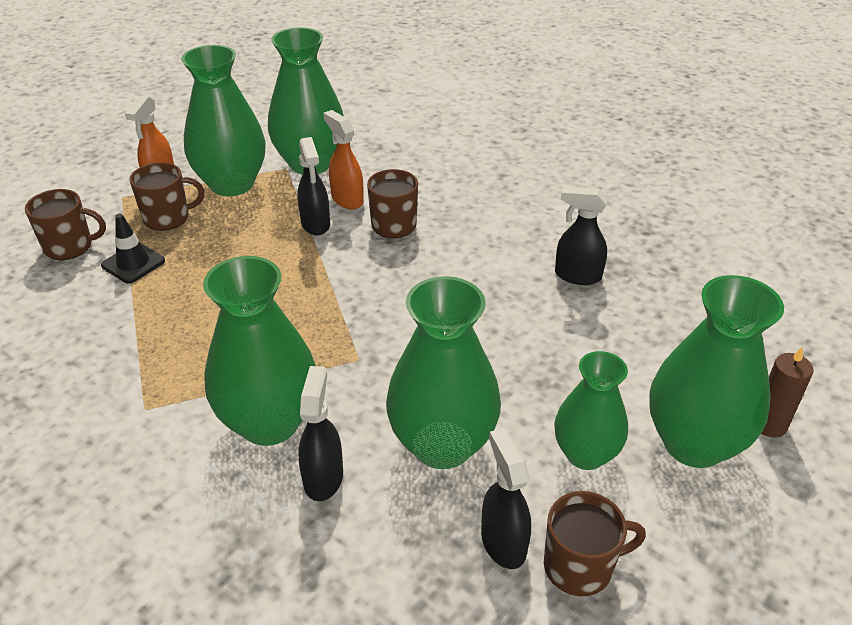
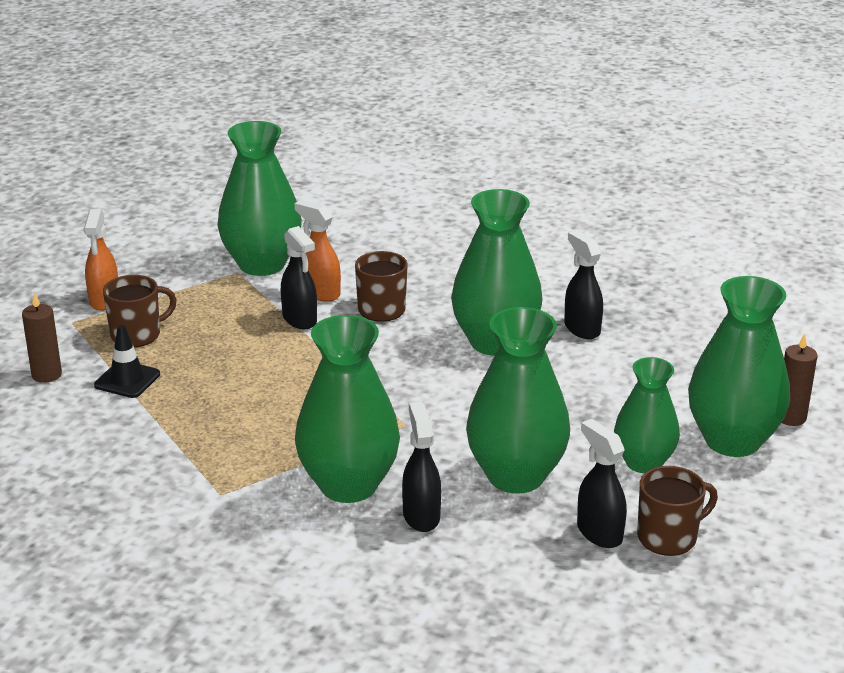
camera: 15 degrees left, 10 degrees down
brown mug [25,189,106,260] -> brown candle [22,292,62,383]
green vase [181,45,266,196] -> green vase moved to [451,189,543,356]
black spray bottle [555,187,608,285] -> black spray bottle turned 60 degrees clockwise [564,230,603,339]

